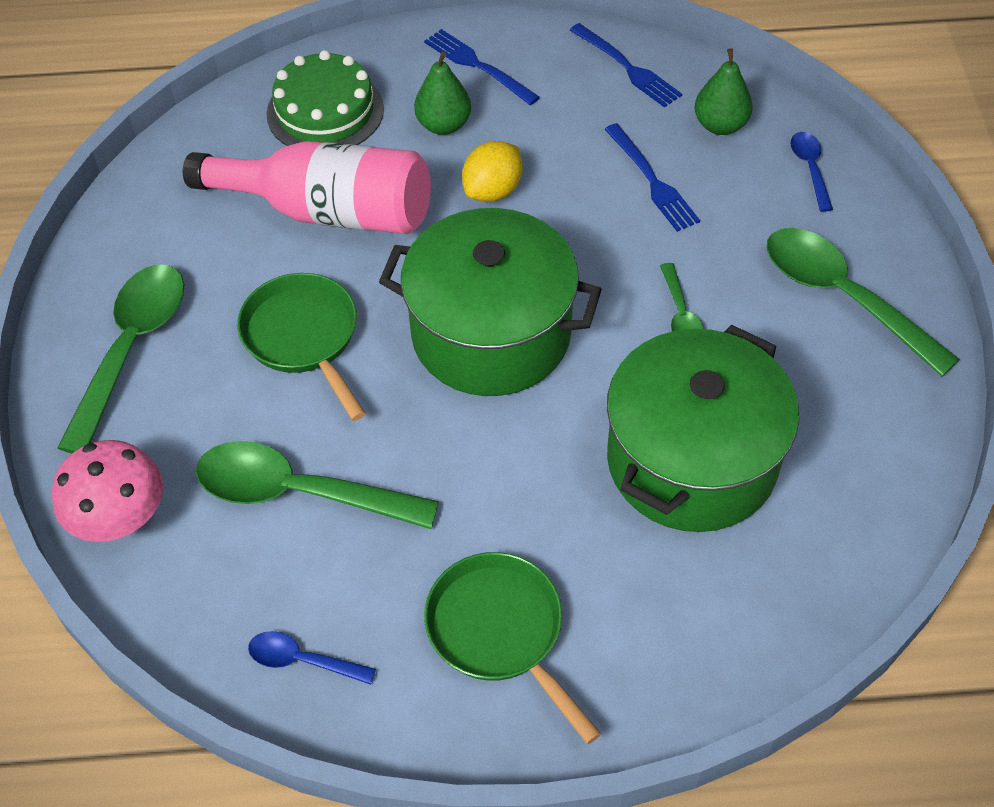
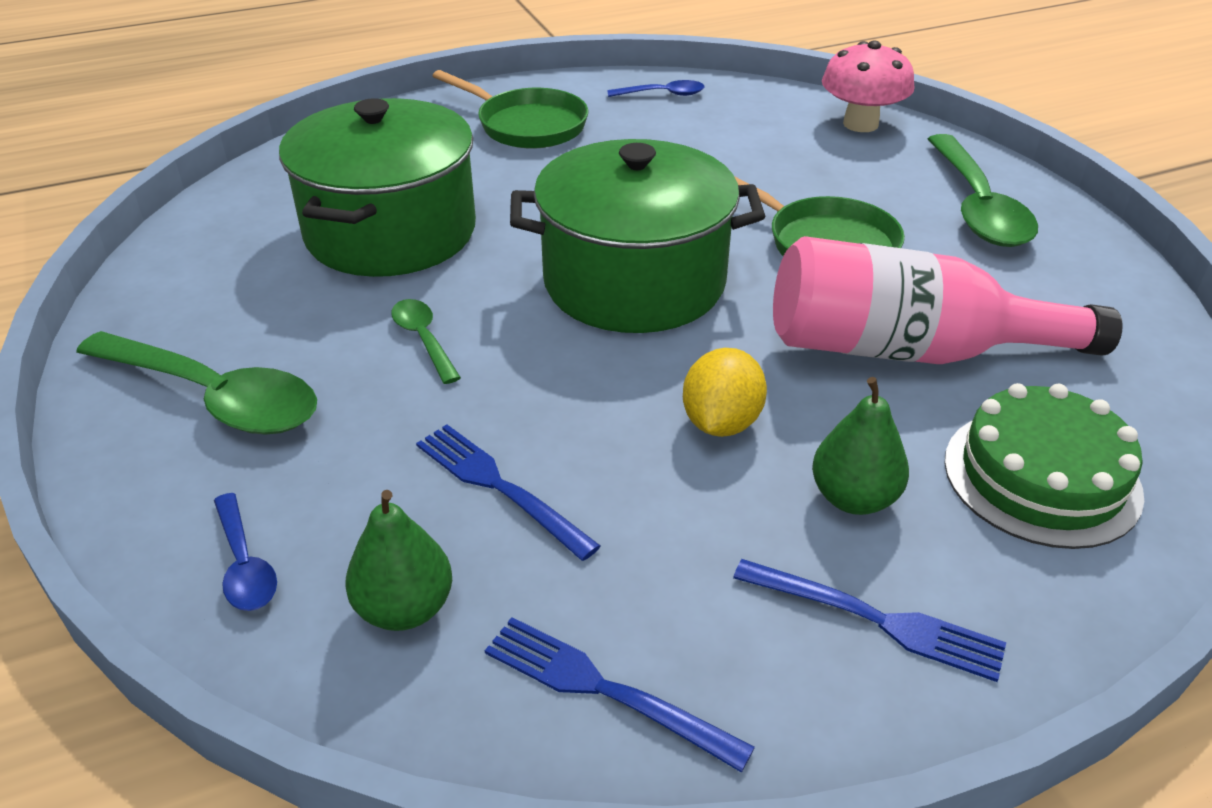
camera: 160 degrees right, 15 degrees down
green spoon [196,441,439,529] -> none

